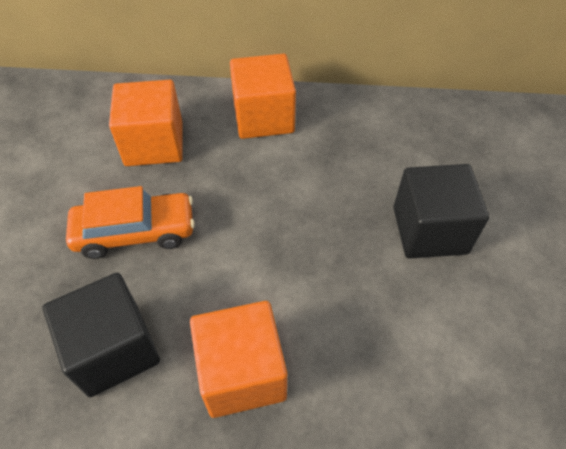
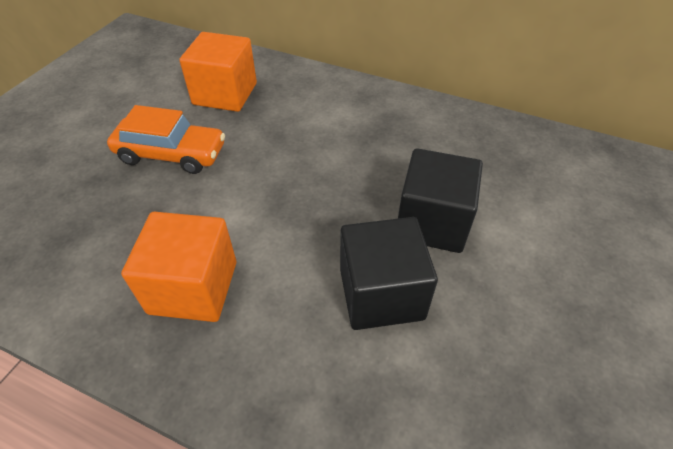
camera: 20 degrees right, 5 degrees down
black cube [43,273,160,397] -> black cube moved to [340,217,438,330]
orange cube [230,53,296,139] -> none

